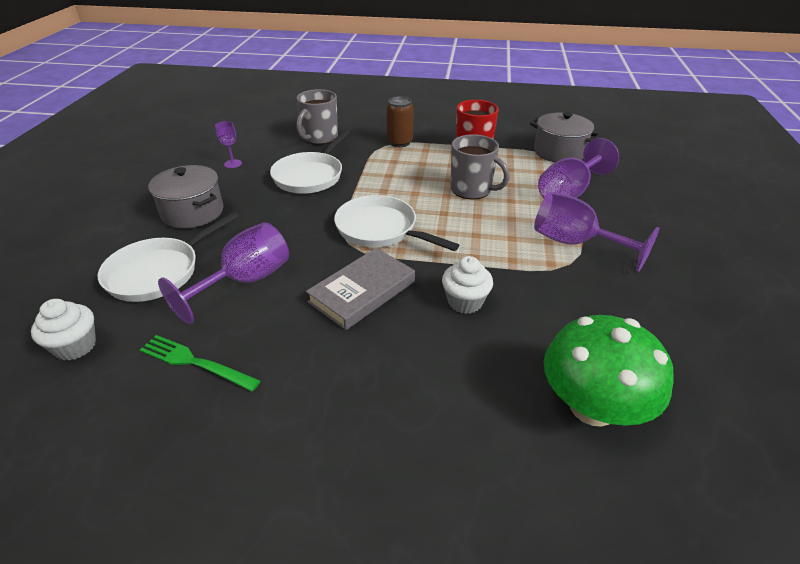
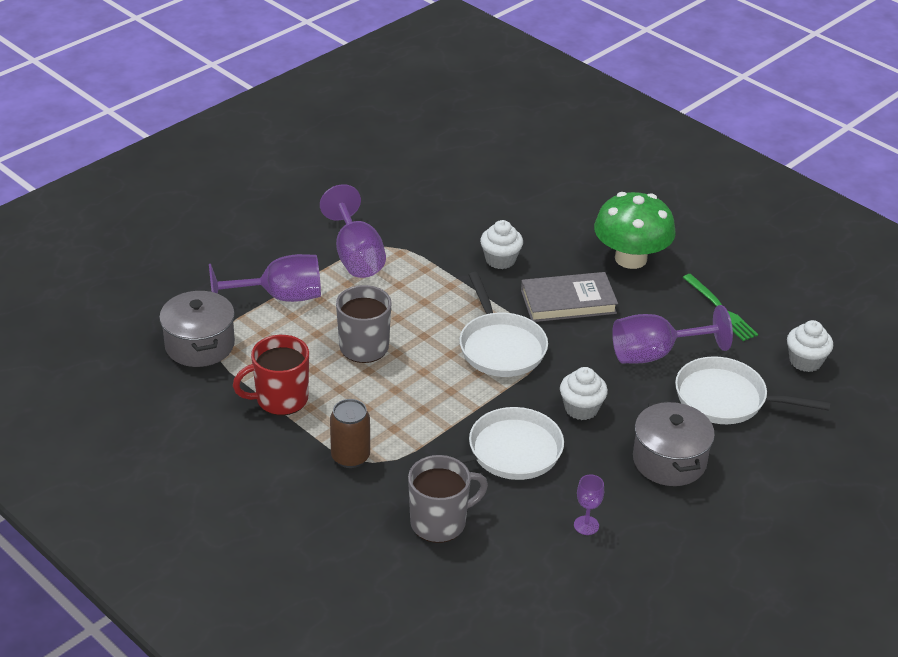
camera: 145 degrees left, 0 degrees up
white pan [98,212,239,302] -> white pan turned 150 degrees counterclockwise [675,356,831,424]
green mushroom [544,315,674,427] -> green mushroom moved to [594,192,676,269]
none -> white cupcake [560,367,608,420]

